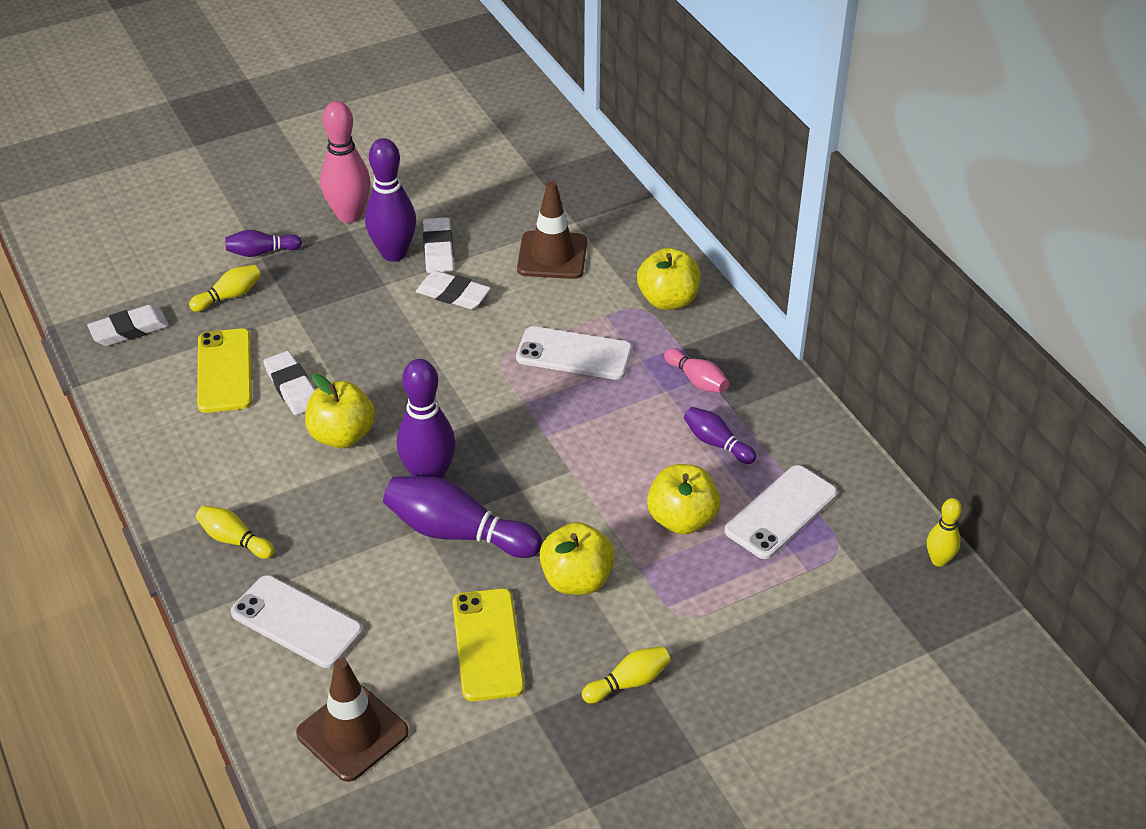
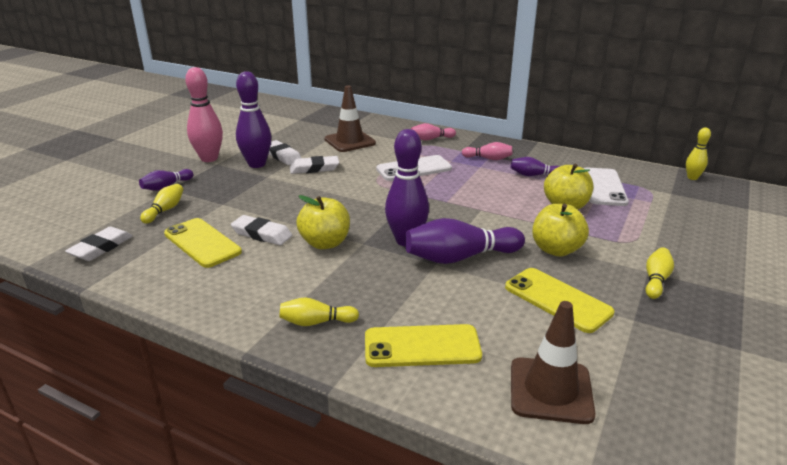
camera: 35 degrees left, 15 degrees down
white phone [231,575,363,668] -> yellow phone [365,324,482,367]
yellow apple [637,248,701,310] -> pink bowling pin [411,123,456,140]

